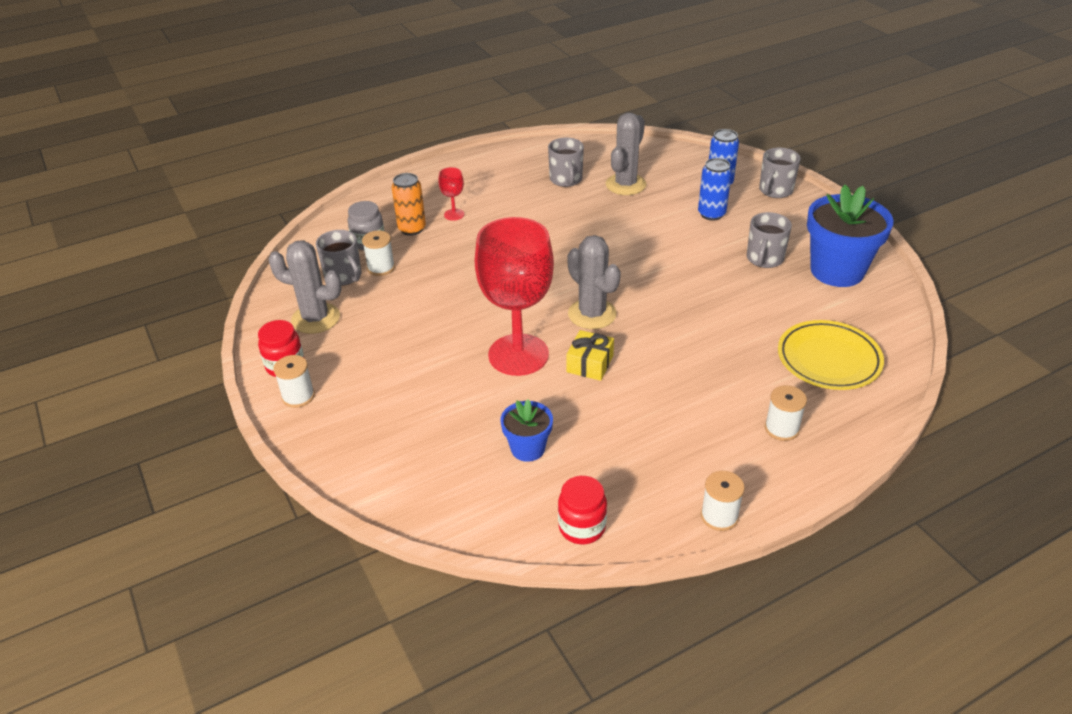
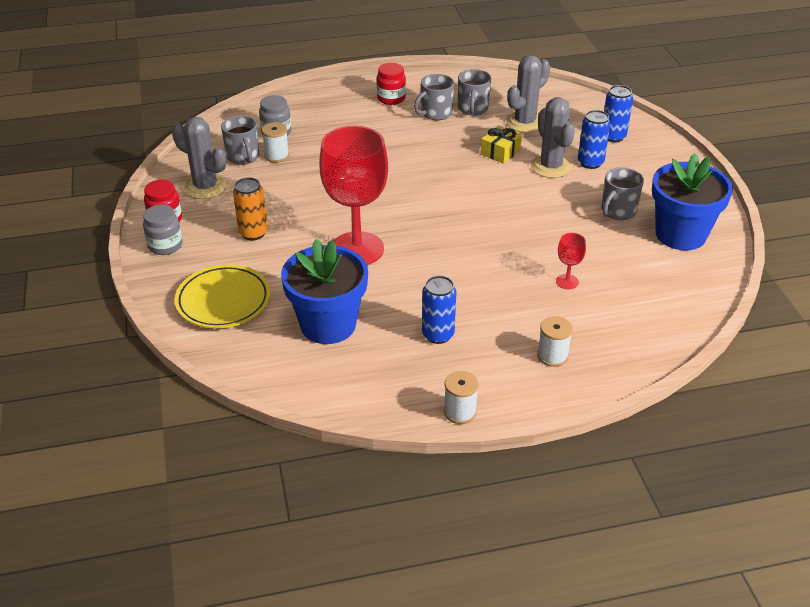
camera: 15 degrees right, 0 degrees up
white spool [273,355,315,408] -> grey jar [143,205,182,255]
orange can [392,173,426,236] -> orange can moved to [233,177,268,240]
red goblet [438,167,464,221] -> red goblet moved to [556,233,586,289]
blue flower pot [500,399,553,462] -> blue flower pot [281,239,368,344], size x1.88
red jar [558,476,607,544] -> red jar moved to [377,63,406,105]
yellow gift [566,330,614,381] -> yellow gift moved to [481,125,522,164]
grey cactus [567,235,621,329] -> grey cactus moved to [531,97,575,178]
grey mug [759,148,801,198] -> grey mug moved to [414,74,454,120]
yellow plate [778,320,884,390] -> yellow plate moved to [175,264,270,328]
none -> blue can [422,276,456,344]

